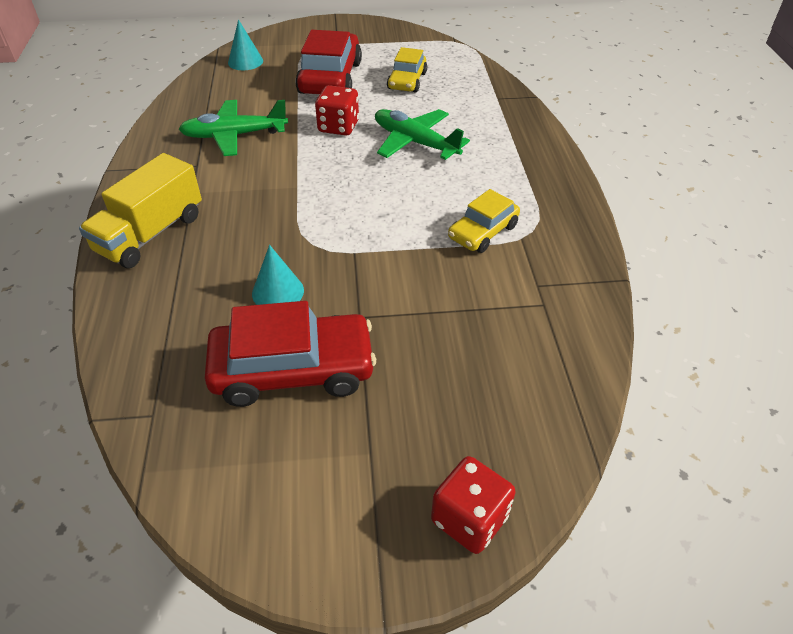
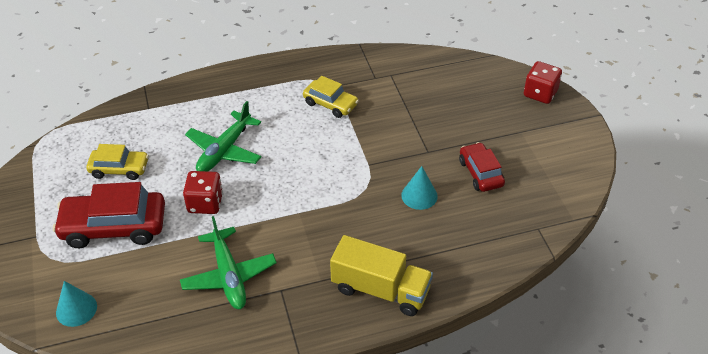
camera: 100 degrees left, 0 degrees up
red car [204,301,376,407] -> red car [459,142,505,192], size x0.59

